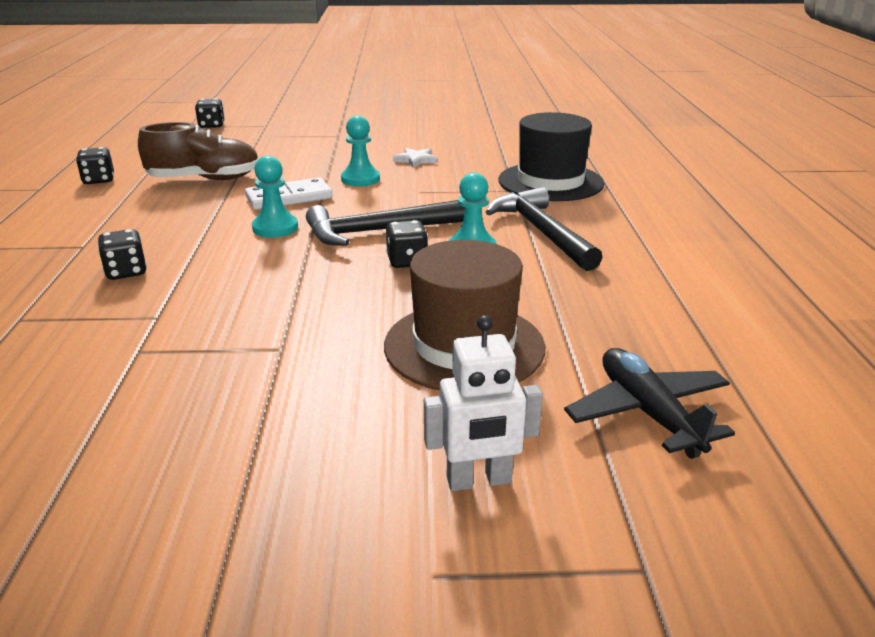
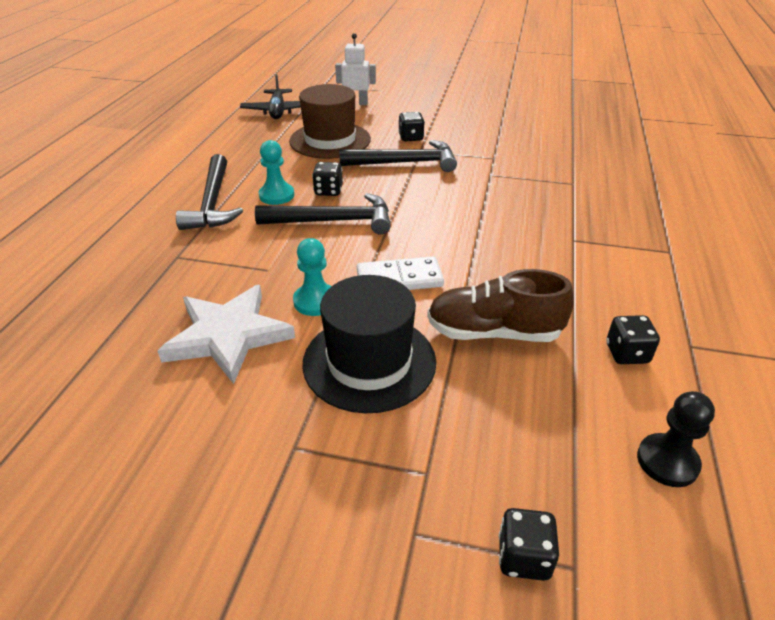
camera: 165 degrees left, 10 degrees up
black dice [98,229,147,280] -> black dice moved to [398,112,425,141]
turquoise pawn [252,156,298,238] -> none
white star [393,148,437,168] -> white star [157,285,295,384], size x2.21
black hat [499,112,604,201] -> black hat moved to [302,275,436,413]
none -> black hammer [339,140,457,172]
none -> black pawn [637,391,715,487]

